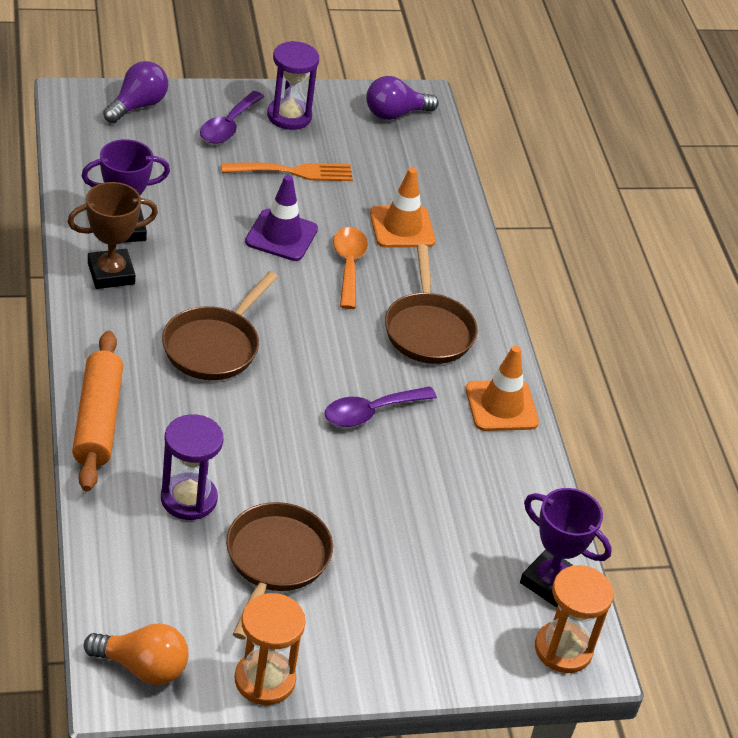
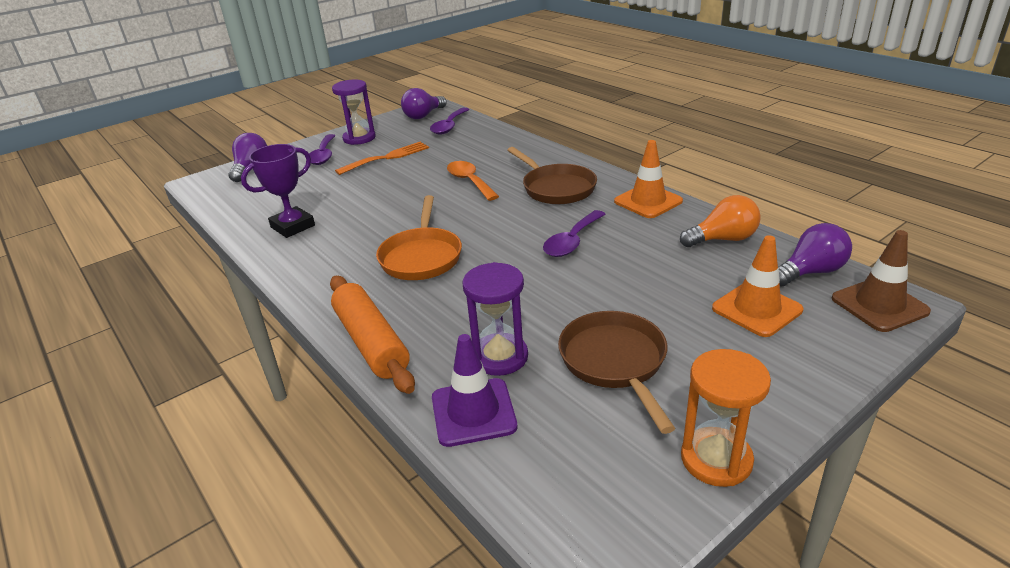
camera: 20 degrees left, 10 degrees down
brown trophy [67,182,158,289] -> none
orange light bulb [84,623,188,685] -> orange light bulb moved to [680,195,761,247]
brown pan [162,271,278,380] -> orange pan [376,195,462,280]
purple traffic cone [245,175,318,261] -> purple traffic cone moved to [432,334,517,447]
orange traffic cone [370,168,435,248] -> orange traffic cone moved to [712,235,803,337]
purple trophy [520,488,612,607] -> purple light bulb [778,223,852,286]
orange hourglass [535,565,614,673] -> brown traffic cone [832,230,931,332]
none -> purple spoon [430,108,469,135]

